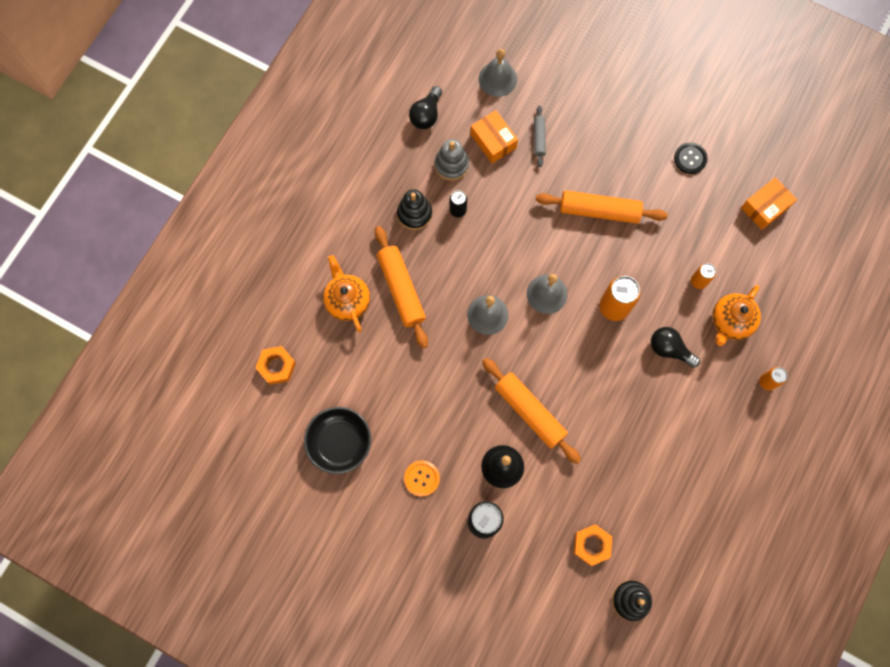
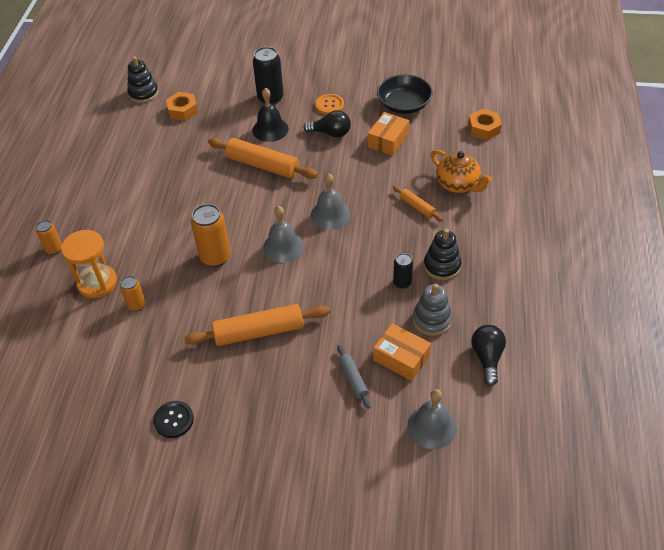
camera: 160 degrees right, 25 degrees down
orange rolling pin [375,226,428,349] -> orange rolling pin [393,186,443,222], size x0.51
black light bulb [651,327,700,368] -> black light bulb moved to [303,110,351,138]
orange teapot [712,285,761,346] -> orange hourglass [61,230,117,298]
orange box [741,177,797,230] -> orange box moved to [368,112,409,156]

